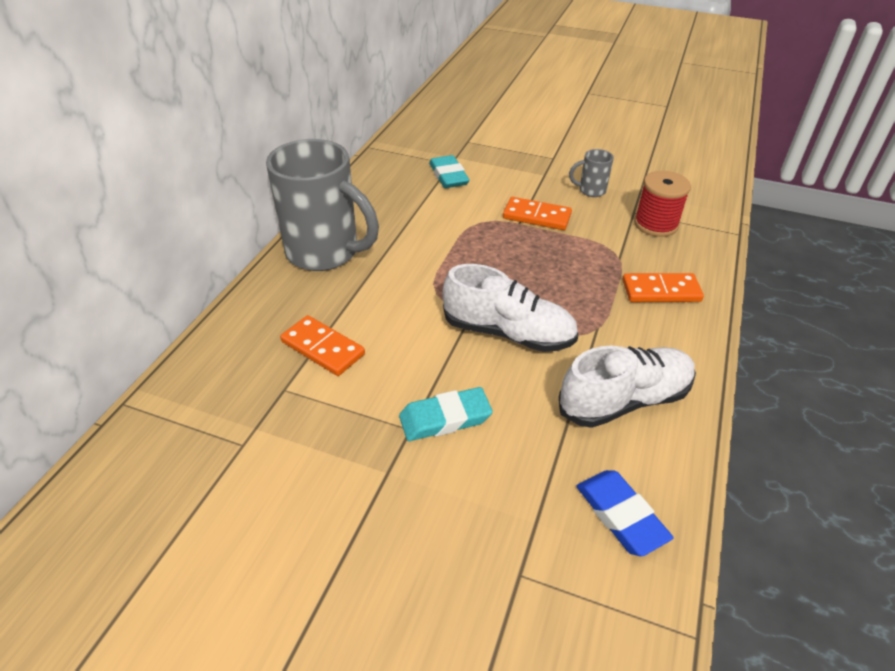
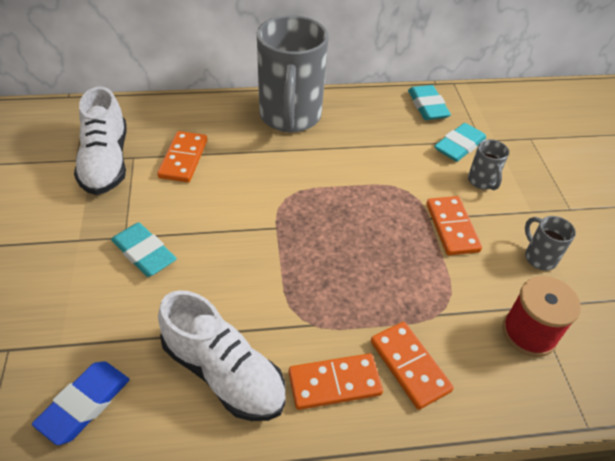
camera: 60 degrees right, 5 degrees up
white shoe [443,264,578,352] -> white shoe moved to [74,87,127,195]
none -> orange domino [289,353,383,410]
none -> turquoise eraser [408,85,451,120]
none -> grey mug [468,139,509,190]

